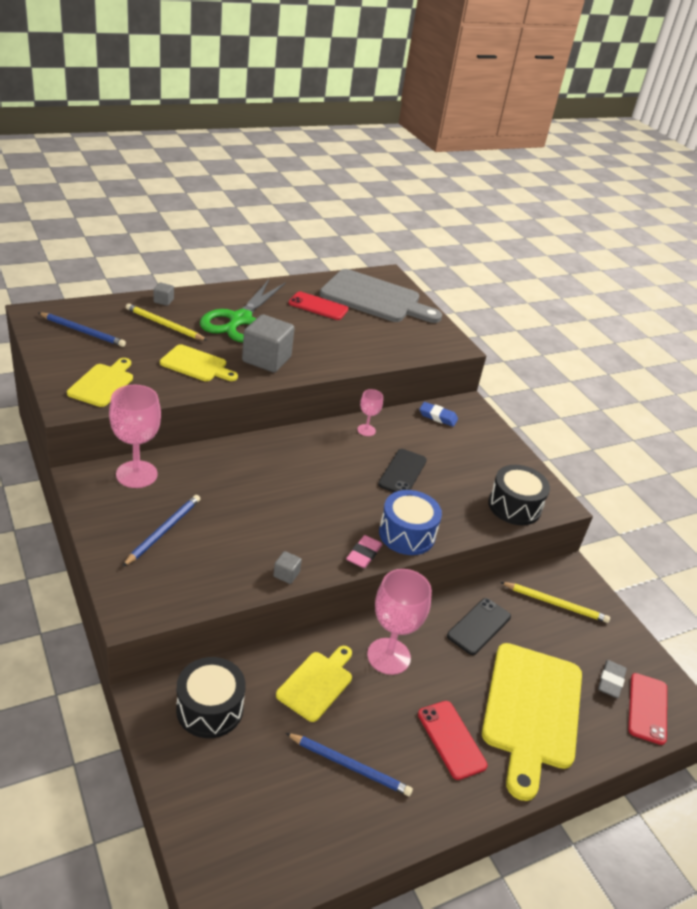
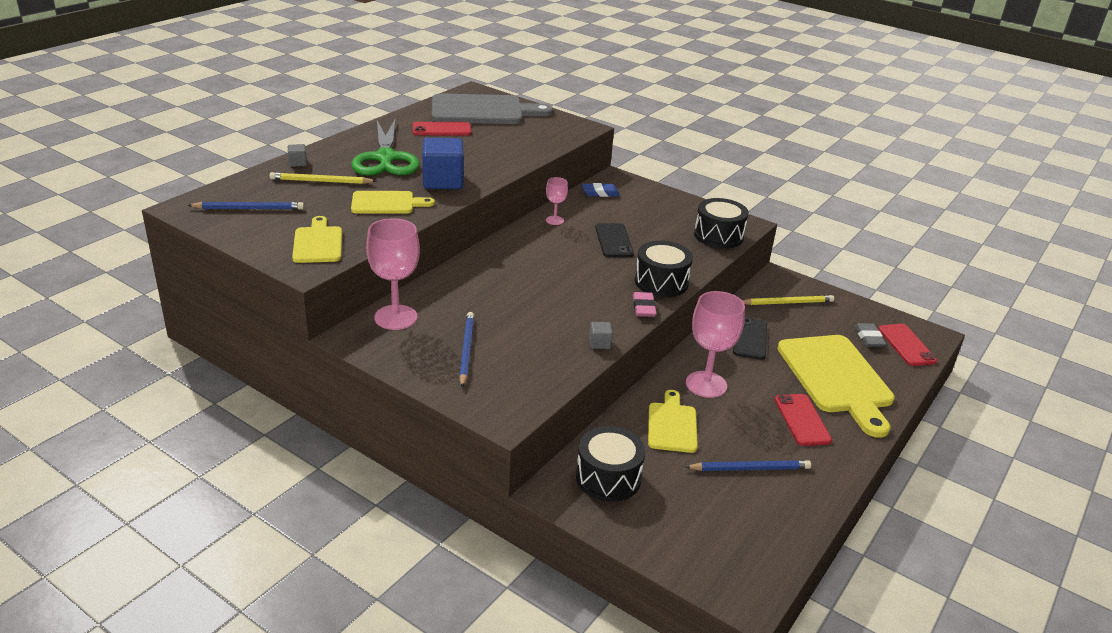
camera: 25 degrees left, 5 degrees down
grey cube [242,314,294,373] -> blue cube [422,138,464,189]
blue drum [379,490,442,555] -> black drum [635,241,693,297]
red phone [418,701,487,780] -> red phone turned 45 degrees clockwise [775,394,832,446]

